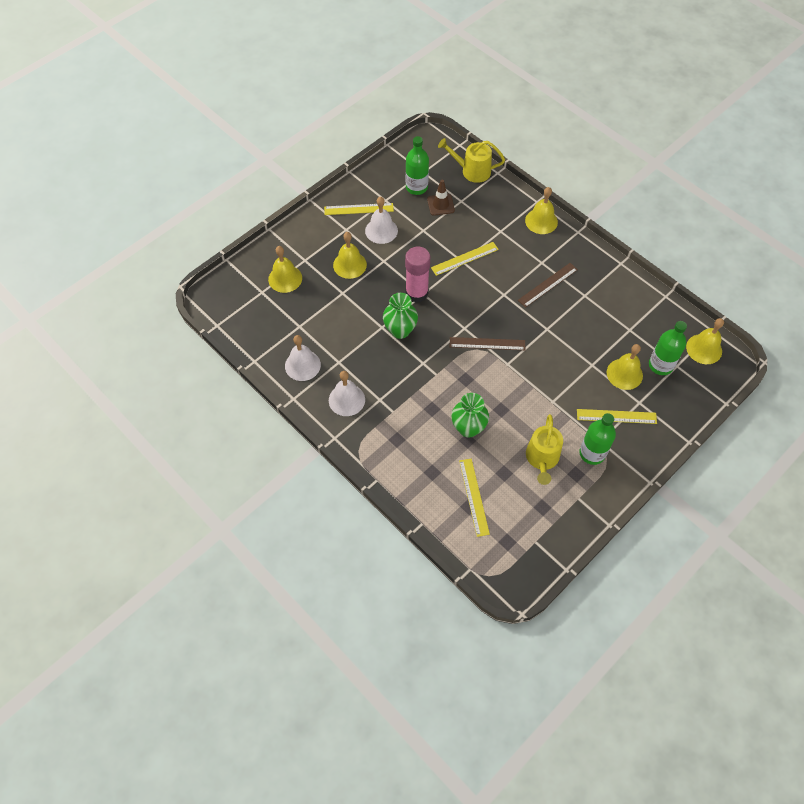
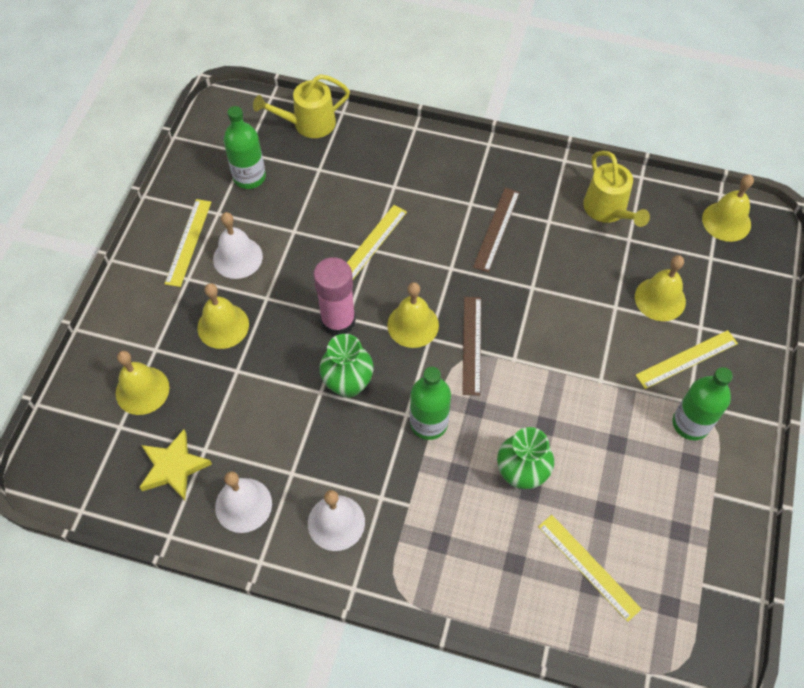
camera: 30 degrees left, 0 degrees up
yellow ruler [324,203,394,215] -> yellow ruler turned 45 degrees counterclockwise [165,199,211,287]
brown traffic cone [427,180,455,216] -> none
brown ruler [450,337,525,350] -> brown ruler turned 60 degrees counterclockwise [462,297,481,396]
yellow bell [525,187,558,234] -> yellow bell moved to [387,282,439,348]
yellow watering can [526,414,563,485] -> yellow watering can moved to [583,151,650,227]
green bottle [649,321,687,375] -> green bottle moved to [410,367,451,440]
none -> yellow star [139,429,212,500]

